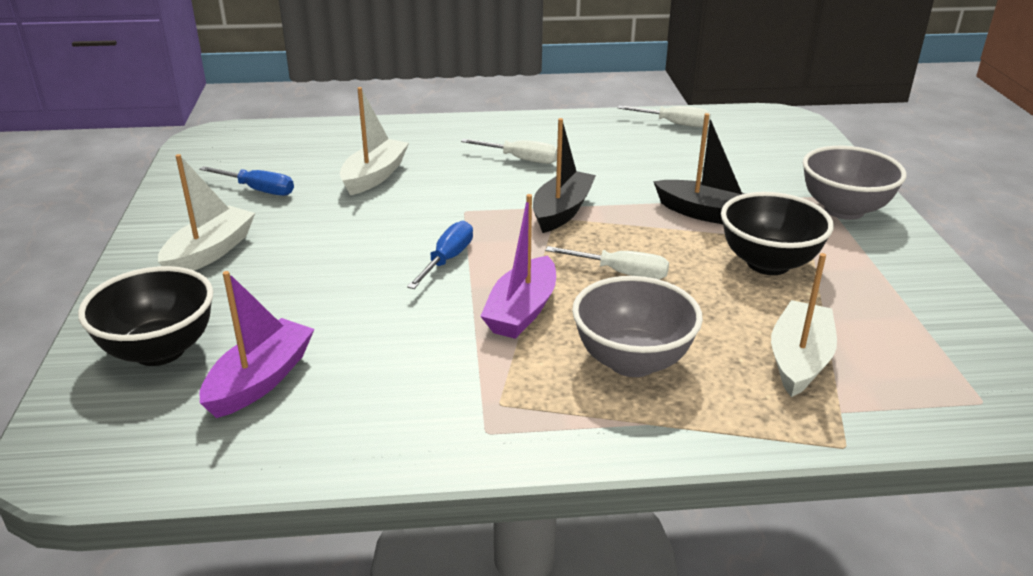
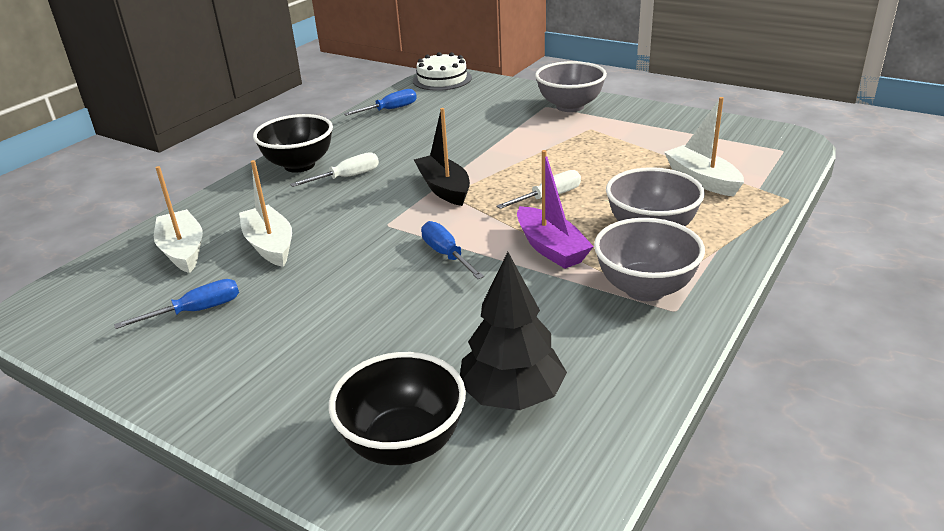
camera: 50 degrees left, 0 degrees up
white boat [158,154,255,271] -> white boat moved to [154,166,203,273]
purple boat [199,271,314,418] -> black tree [460,252,567,410]
white screwdriver [618,106,711,127] -> blue screwdriver [344,89,417,116]
black boat [653,113,745,224] -> none
black bowl [721,192,834,275] -> black bowl moved to [253,114,333,173]
none -> white cake [413,52,472,91]
none -> grey bowl [594,218,705,301]

